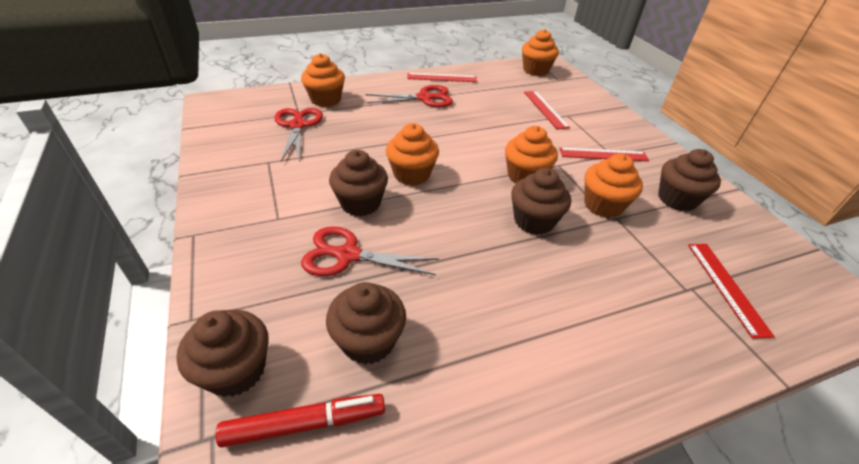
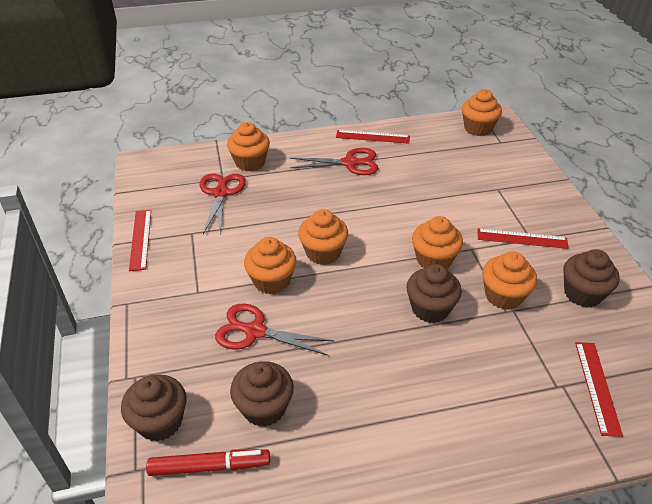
camera: 10 degrees right, 0 degrees up
brown cupcake [329,150,388,216] -> orange cupcake [244,237,297,294]
red ruler [524,91,570,130] -> red ruler moved to [129,210,151,271]

